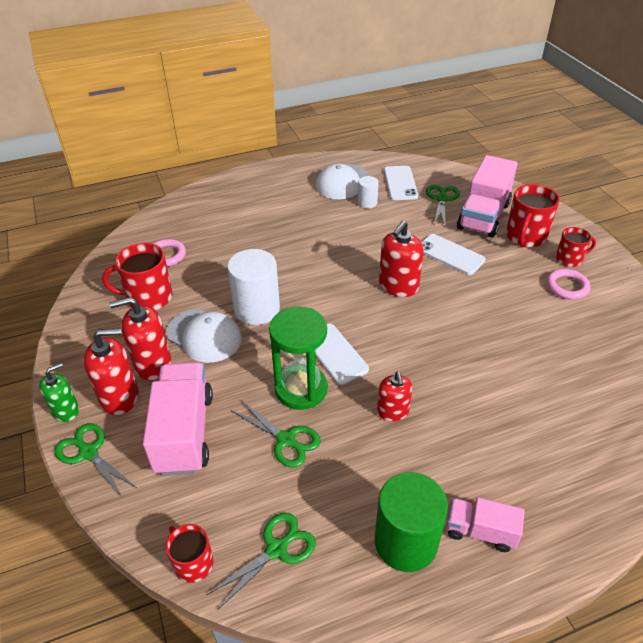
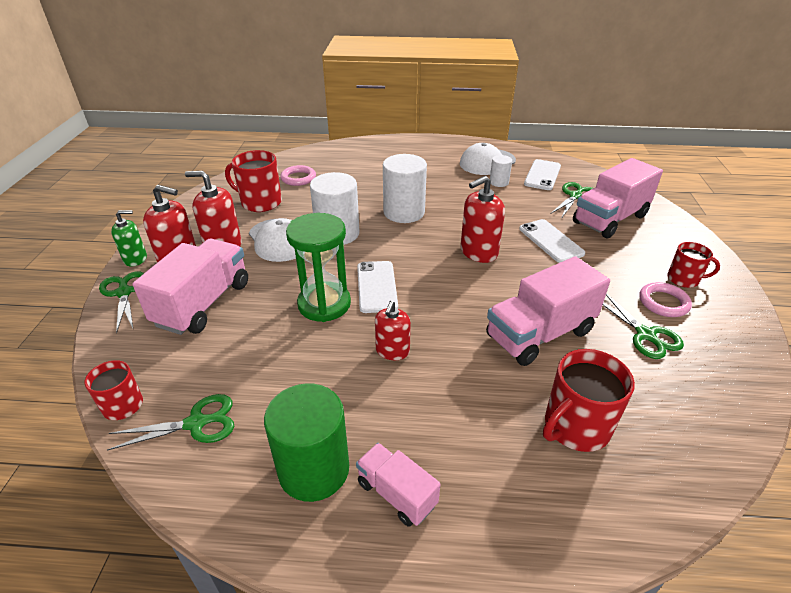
camera: 25 degrees right, 5 degrees down
green scissors [231,400,321,468] -> green scissors moved to [603,294,684,359]
red mug [506,184,560,247] -> red mug moved to [543,349,635,452]
none -> white cylinder [383,154,427,223]
none -> pink truck [486,256,610,366]

